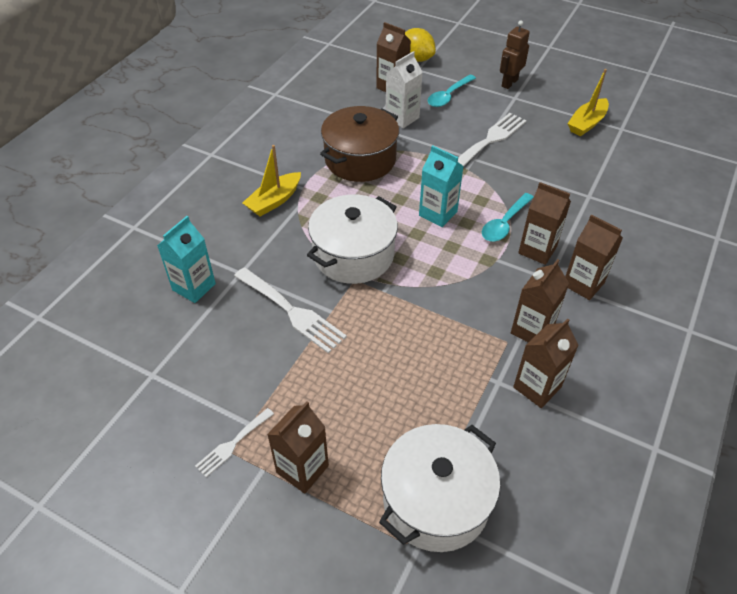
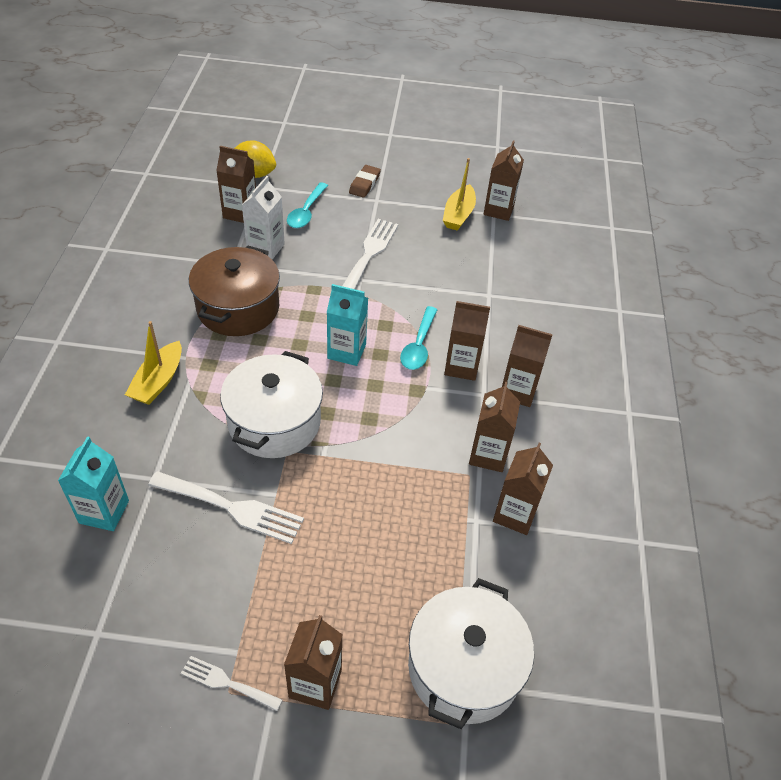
camera: 25 degrees left, 0 degrees up
white fork [195,408,274,477] -> white fork turned 90 degrees clockwise [181,656,282,711]
brown robot [500,20,530,89] -> brown eraser [349,165,381,198]
none -> brown carton [484,141,524,221]

